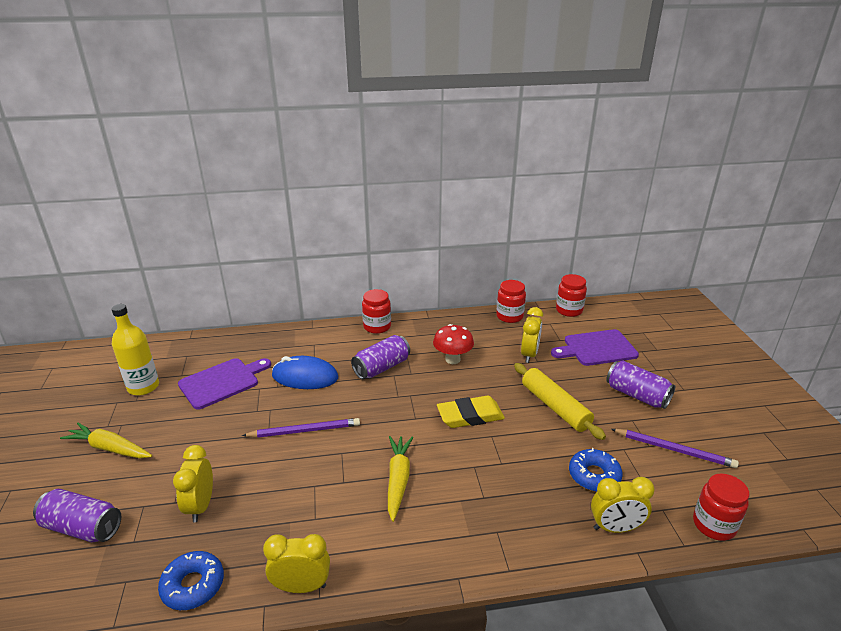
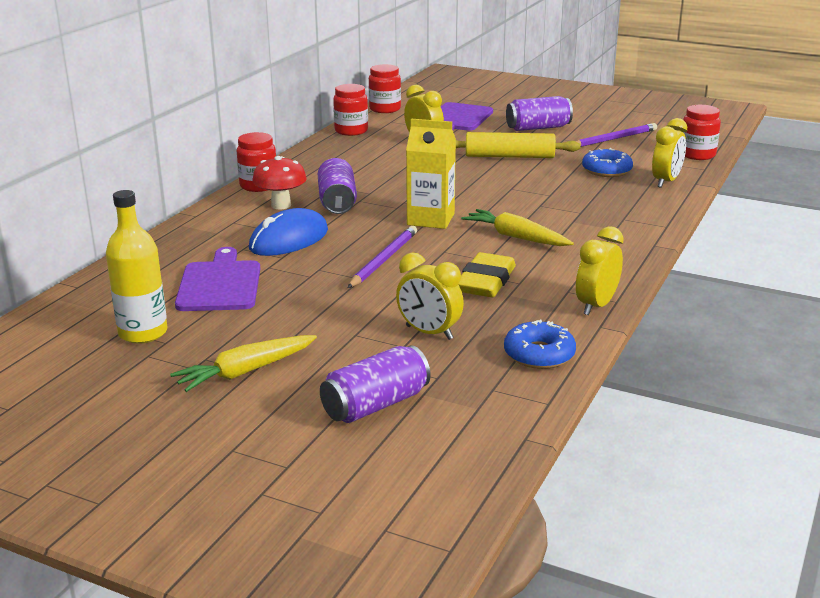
camera: 55 degrees left, 5 degrees down
red mushroom [433,324,474,364] -> red mushroom moved to [252,156,307,209]
yellow eraser [437,396,505,428] -> yellow eraser moved to [458,252,516,297]
none -> yellow carton [406,119,456,229]

